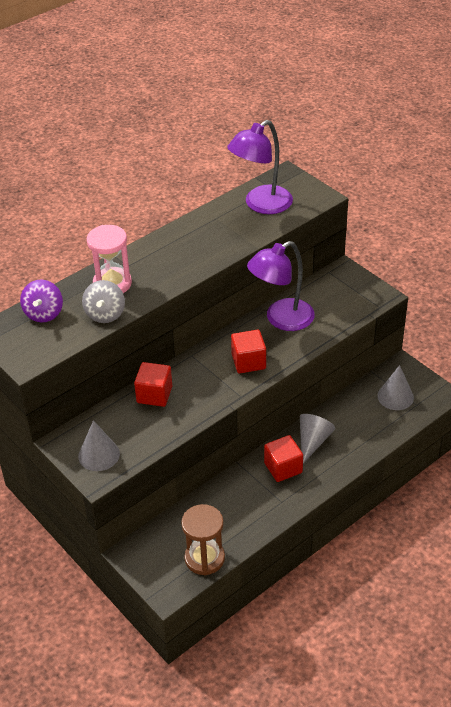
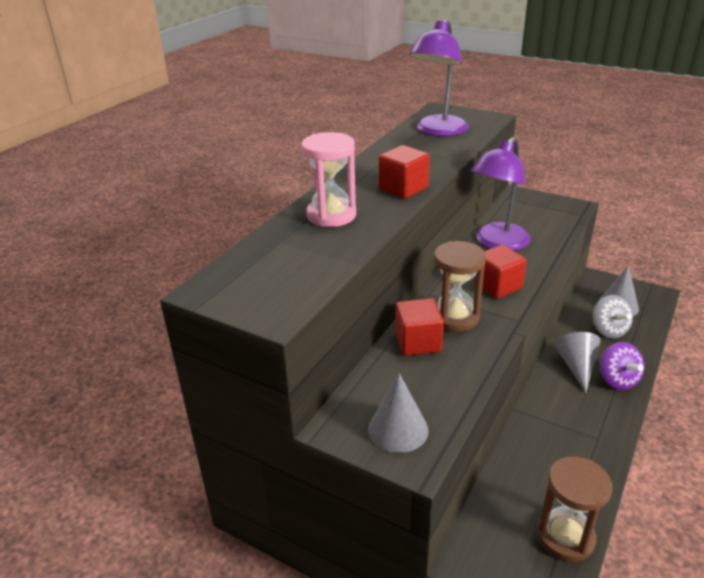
camera: 20 degrees left, 10 degrees down
purple spinning top [20,280,63,323] -> purple spinning top moved to [600,342,645,390]
grey spinning top [82,280,125,323] -> grey spinning top moved to [593,295,633,338]
red cube [264,435,303,482] -> red cube moved to [379,145,430,199]
none -> brown hourglass [434,241,486,332]

